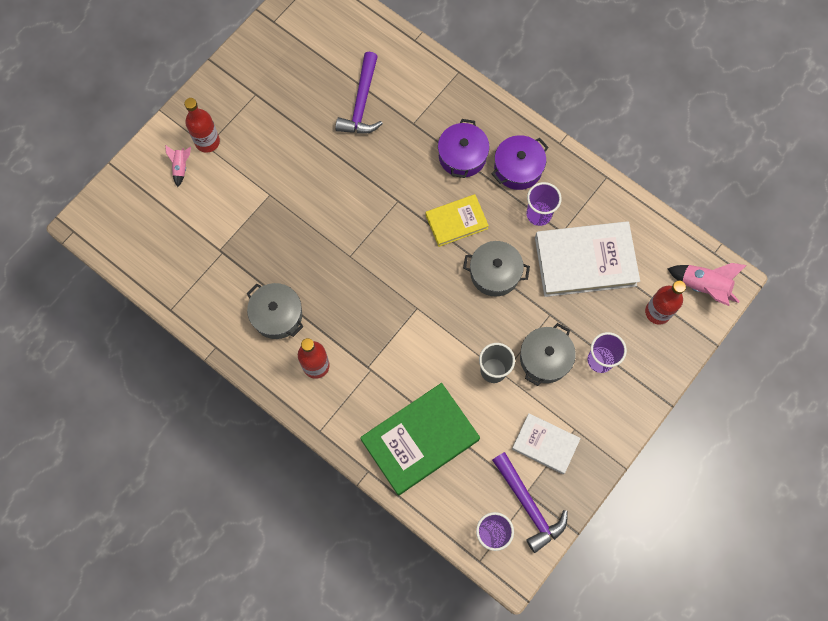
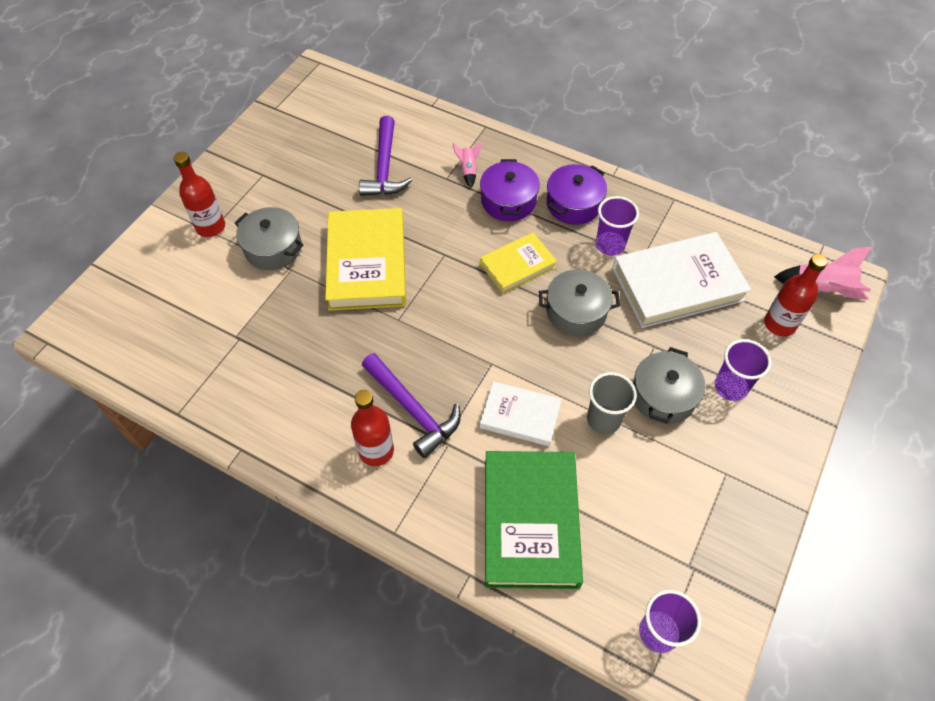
camera: 10 degrees left, 15 degrees down
pink rocket [165,145,191,187] -> pink rocket moved to [453,141,481,188]
grey pot [246,283,303,339] -> grey pot moved to [234,207,303,270]
green book [360,383,480,496] -> green book turned 45 degrees counterclockwise [485,451,583,589]
purple hammer [492,452,568,553] -> purple hammer moved to [362,353,461,458]
white book [512,413,581,474] -> white book moved to [480,381,562,446]
none -> yellow book [325,208,406,311]

